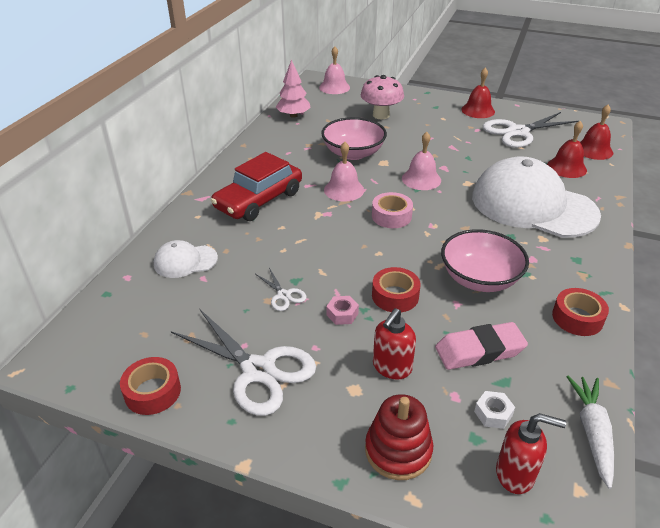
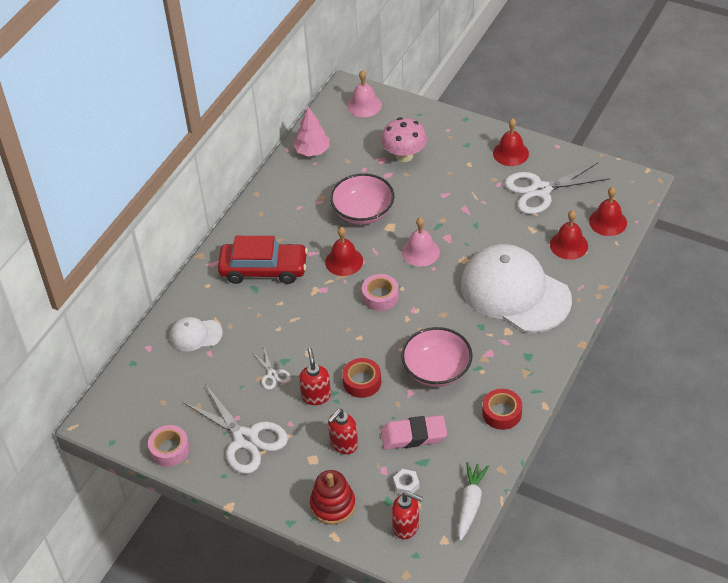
camera: 10 degrees right, 10 degrees up
red tape [120,357,181,415] -> pink tape [148,425,190,467]
red car [211,152,302,221] -> red car turned 135 degrees counterclockwise [218,236,308,284]
pink bell [324,142,364,202] -> red bell [325,227,363,276]
pink nut [326,296,359,325] -> red soap dispenser [299,348,331,405]

